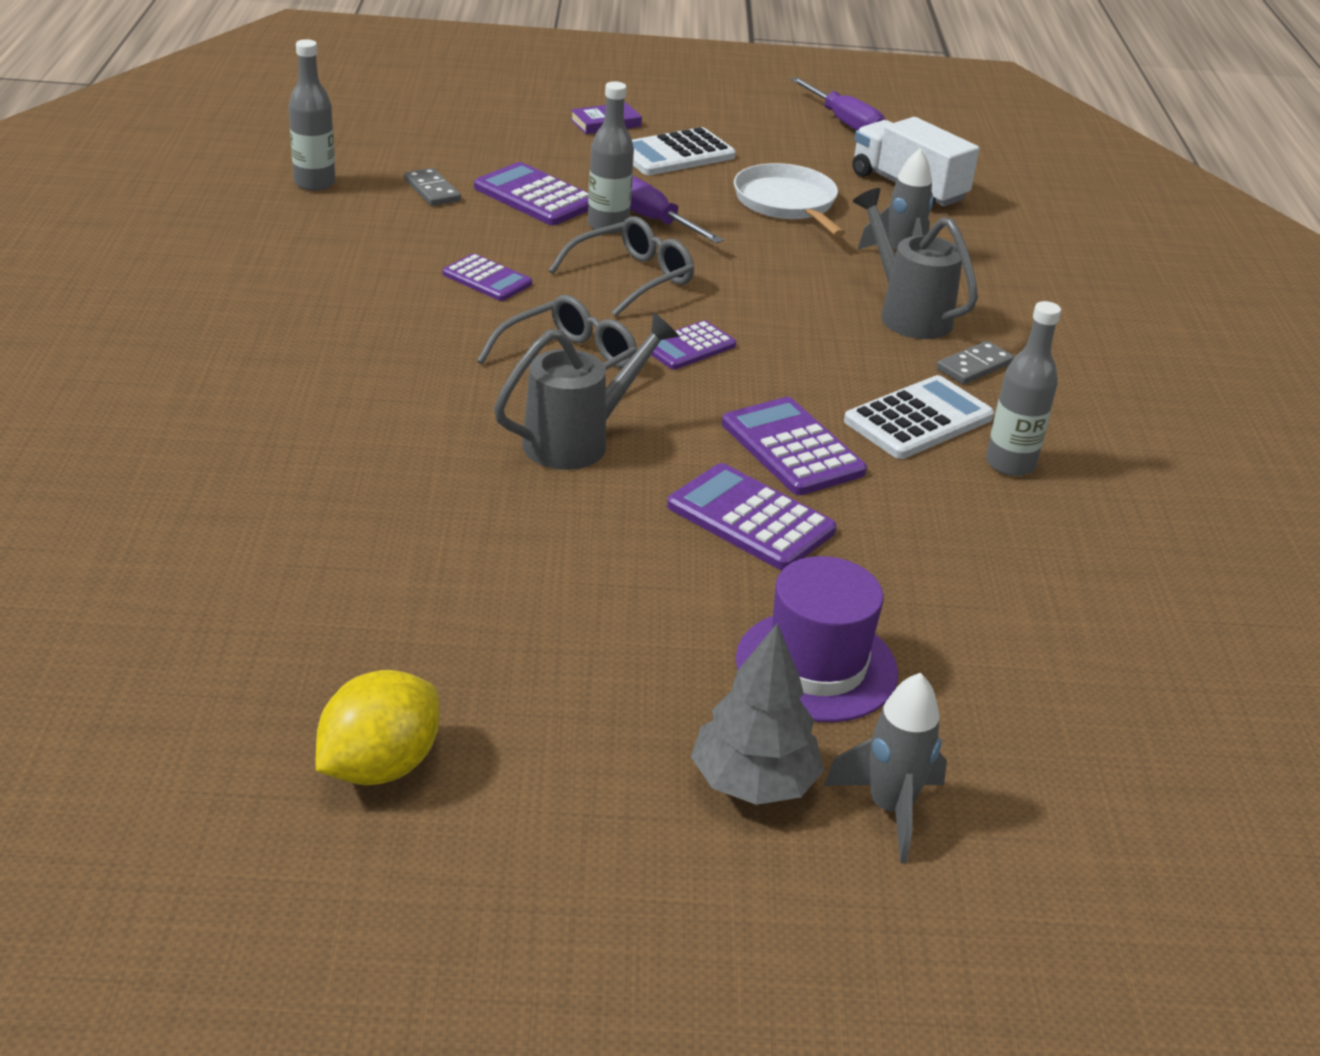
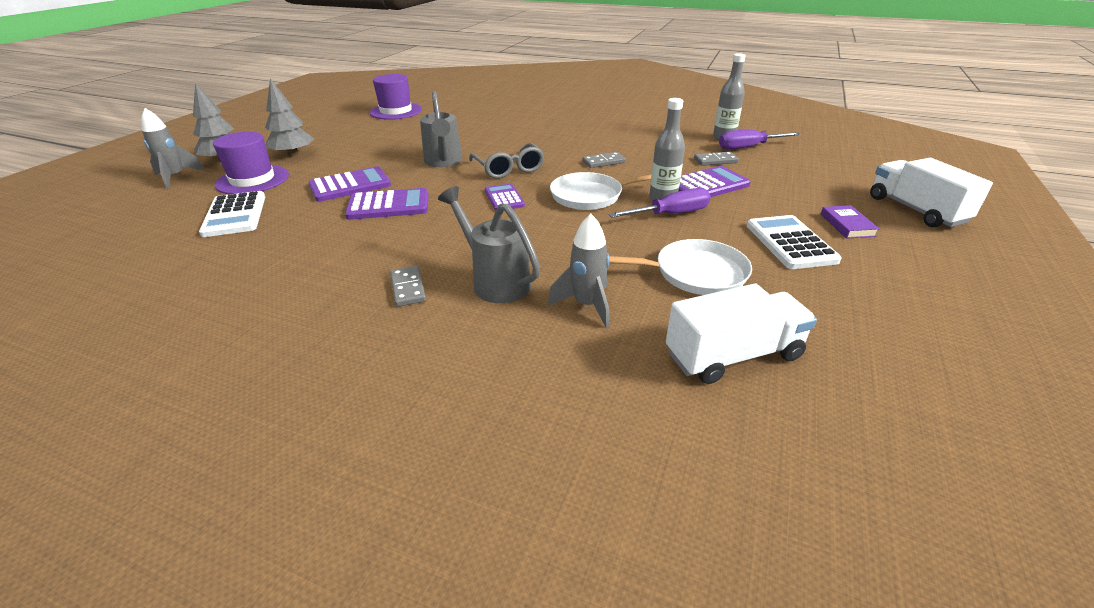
camera: 115 degrees right, 0 degrees up
yellow lemon [316,670,440,785] -> none
purple calculator [443,253,532,301] -> grey domino [582,152,626,168]
grey glasses [549,216,694,316] -> white pan [550,172,652,210]
purple screwdriver [791,77,885,131] -> purple screwdriver moved to [719,130,801,150]
white calculator [844,375,994,459] -> white calculator moved to [199,191,265,237]
grey watering can [853,188,978,339] -> grey watering can turned 120 degrees counterclockwise [438,186,540,303]
grey bottle [986,301,1061,476] -> none
none -> grey tree [265,78,314,157]
none -> purple hat [370,74,422,120]
none -> white truck [870,158,993,227]

